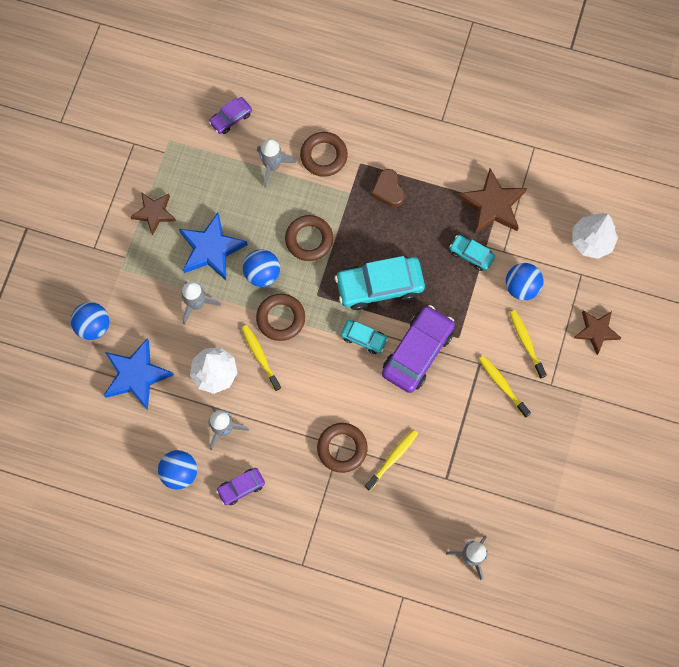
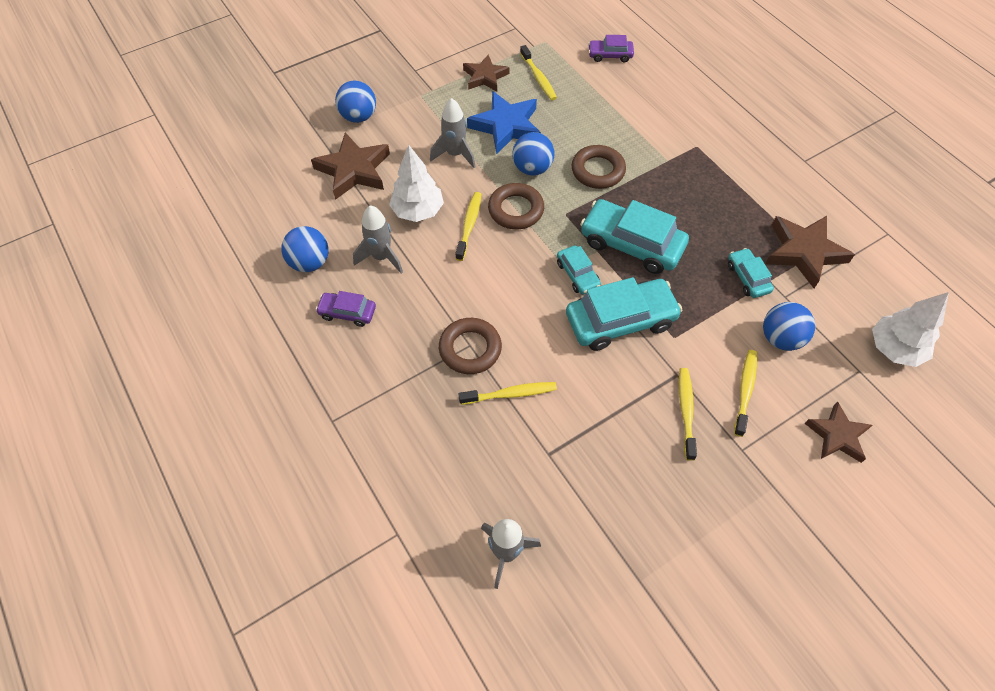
camera: 40 degrees right, 15 degrees down
blue star [104,338,174,410] -> brown star [311,132,390,200]
grey rocket [257,139,296,187] -> none
brown ring [300,132,348,177] -> none
brown heart [371,169,405,207] -> none
purple car [382,305,455,393] -> turquoise car [566,277,682,351]
none -> yellow toothbrush [520,45,557,100]

